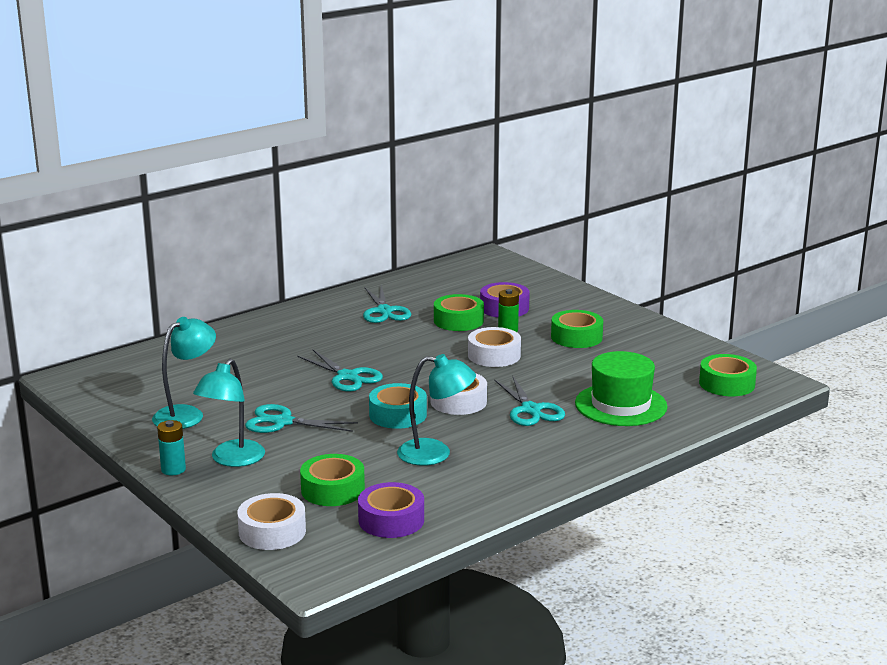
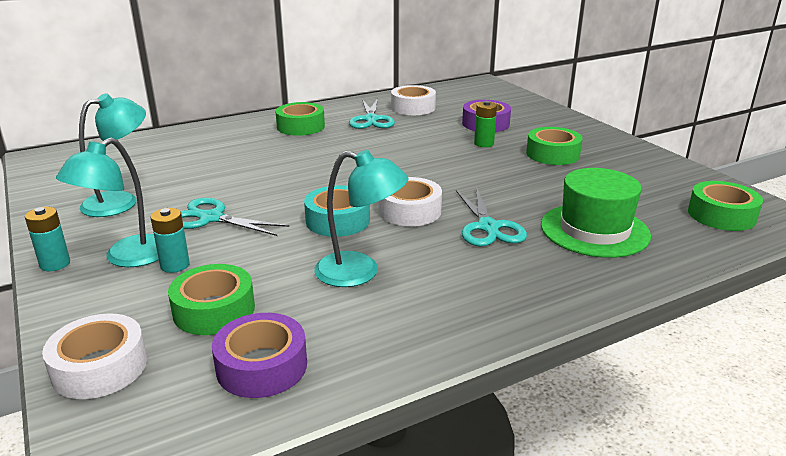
camera: 10 degrees right, 5 degrees up
turquoise scissors [298,350,383,392] -> none
green tape [434,294,484,331] -> green tape moved to [275,102,325,136]
white tape [468,327,521,367] -> white tape moved to [391,85,436,115]
none -> turquoise battery [151,208,190,273]

